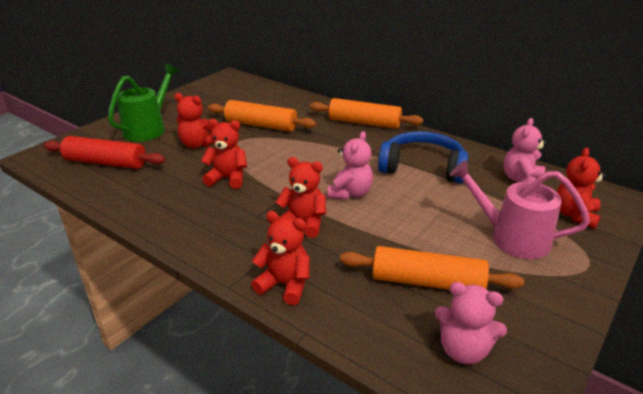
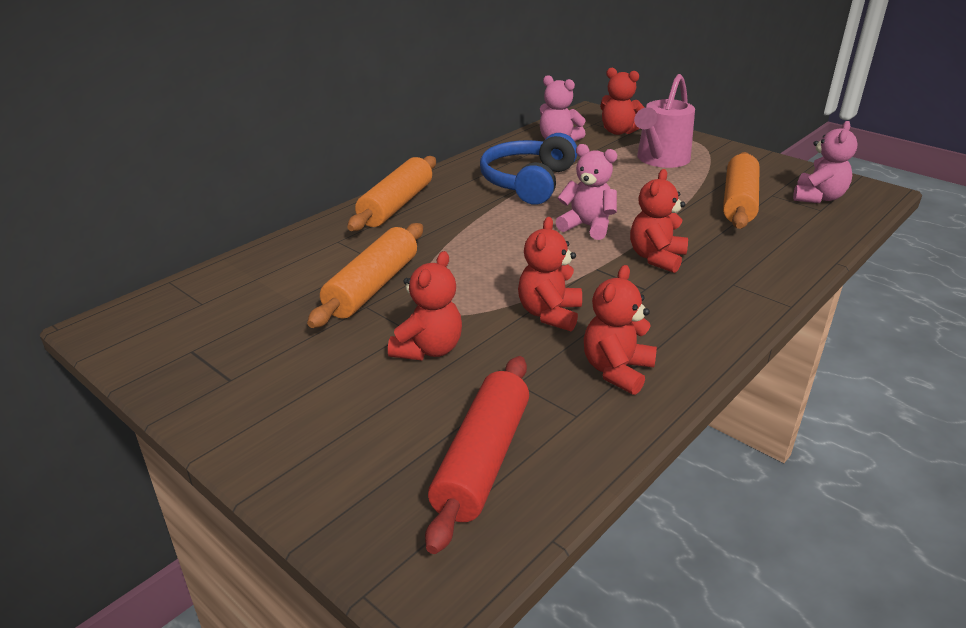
camera: 85 degrees left, 0 degrees up
green watering can [108,64,179,142] -> none
red teddy bear [251,211,310,305] -> red teddy bear moved to [584,265,657,395]

